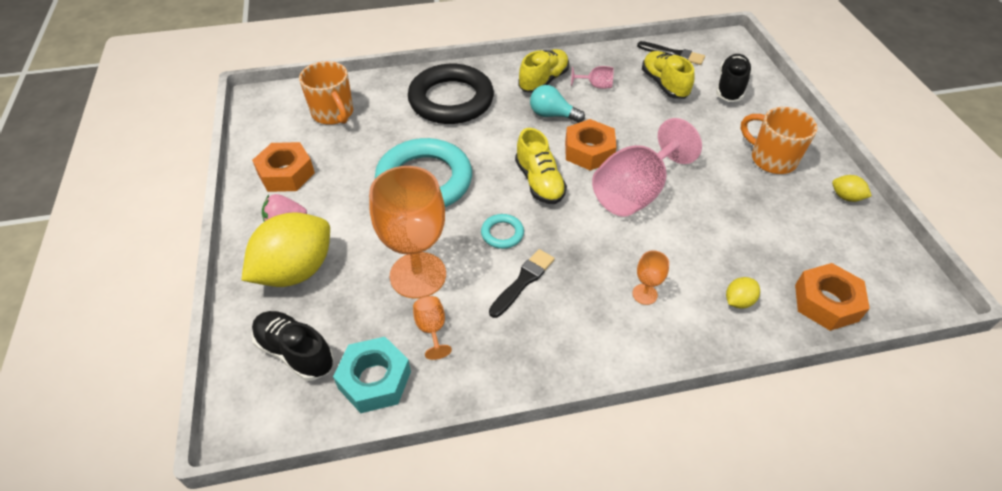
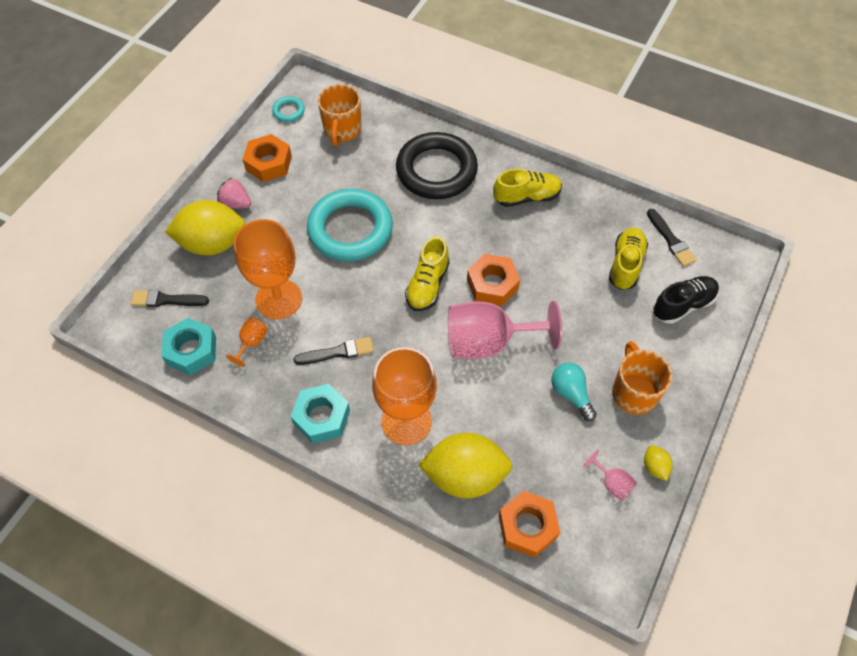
camera: 40 degrees right, 10 degrees up
black shoe [252,311,334,381] -> black brush [131,290,209,307]
turquoise ring [481,214,524,249] -> turquoise ring moved to [272,96,305,122]
turquoise light bulb [530,85,585,123] -> turquoise light bulb moved to [551,363,597,421]
pink goblet [571,66,614,89] -> pink goblet moved to [583,450,637,501]
orange goblet [632,250,669,305] -> orange goblet [372,347,437,445], size x2.31
yellow lemon [726,277,760,309] -> yellow lemon [418,433,512,498], size x2.36
none -> turquoise nut [291,384,350,443]

